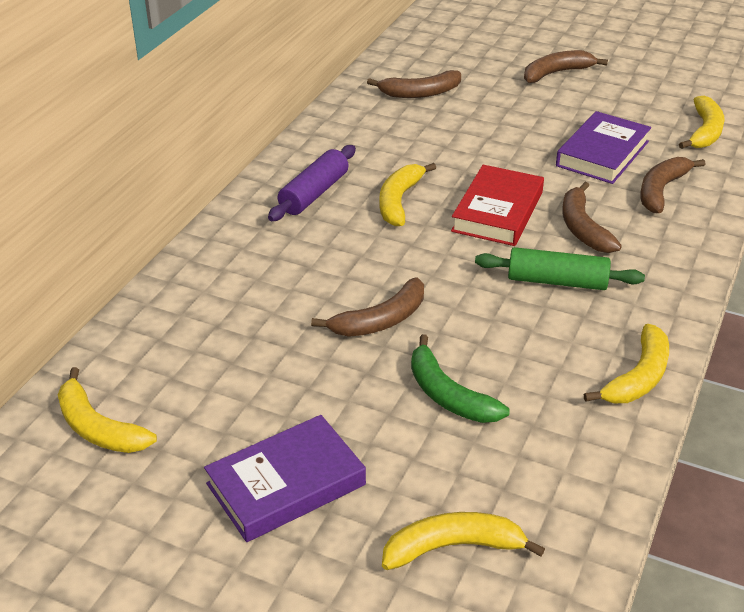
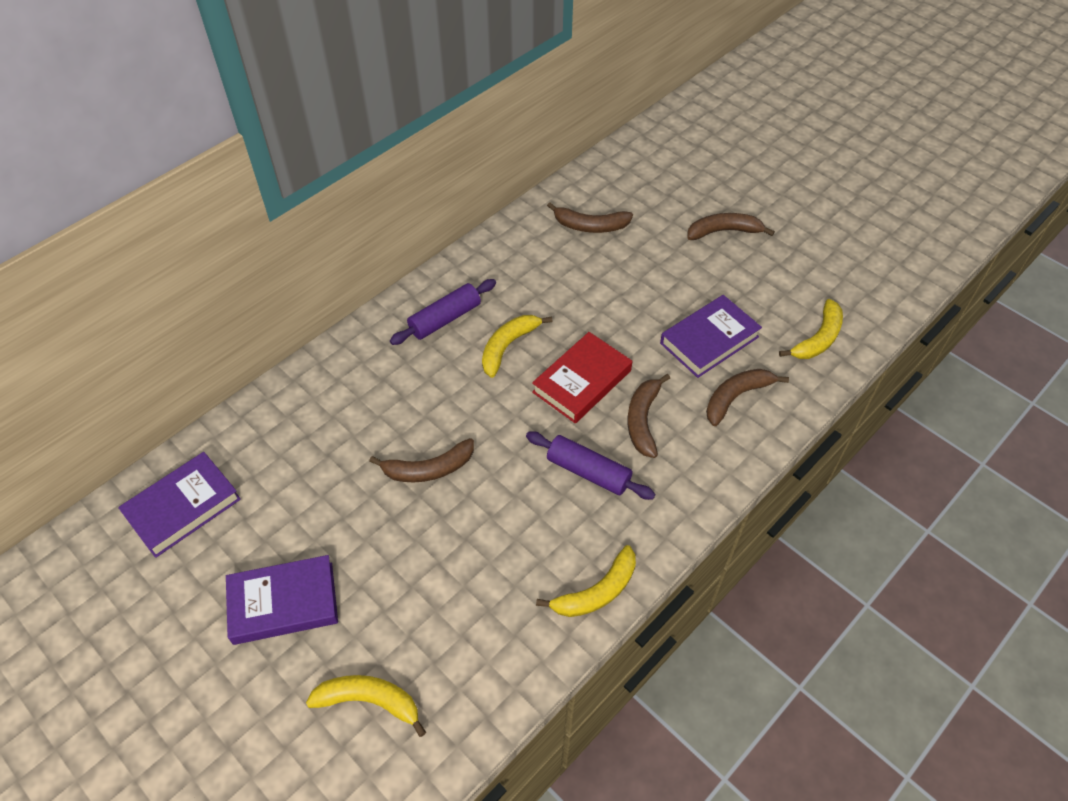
camera: 20 degrees right, 15 degrees up
yellow banana [58,367,157,453] -> purple book [118,452,241,558]
green banana [411,334,509,423] -> none
green rolling pin [475,247,645,290] -> purple rolling pin [526,431,655,500]

